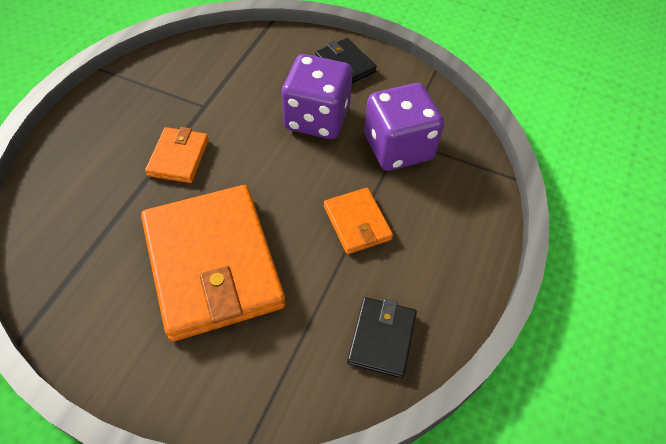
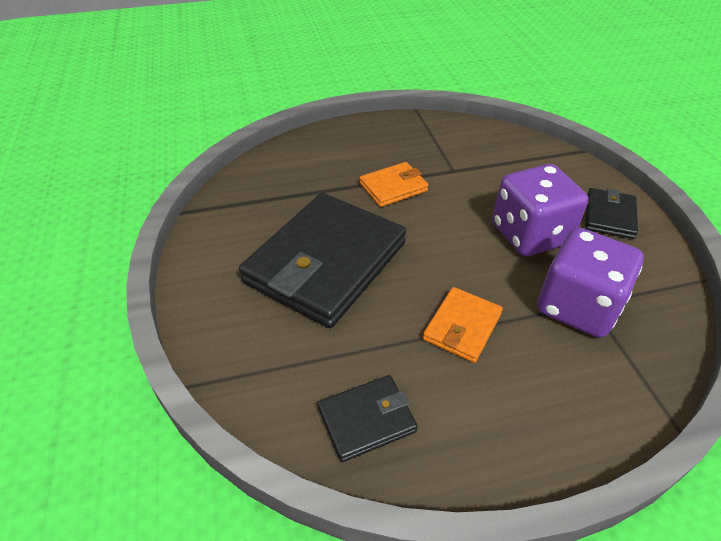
camera: 55 degrees right, 10 degrees down
orange wallet [141,185,285,342] -> black wallet [239,193,406,328]

